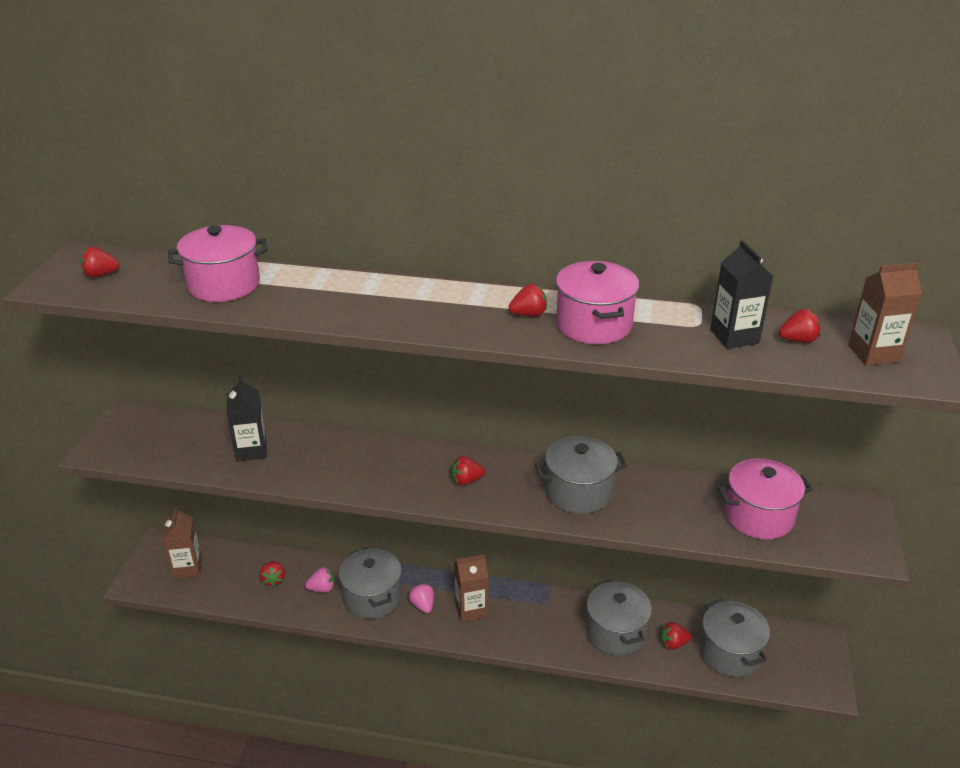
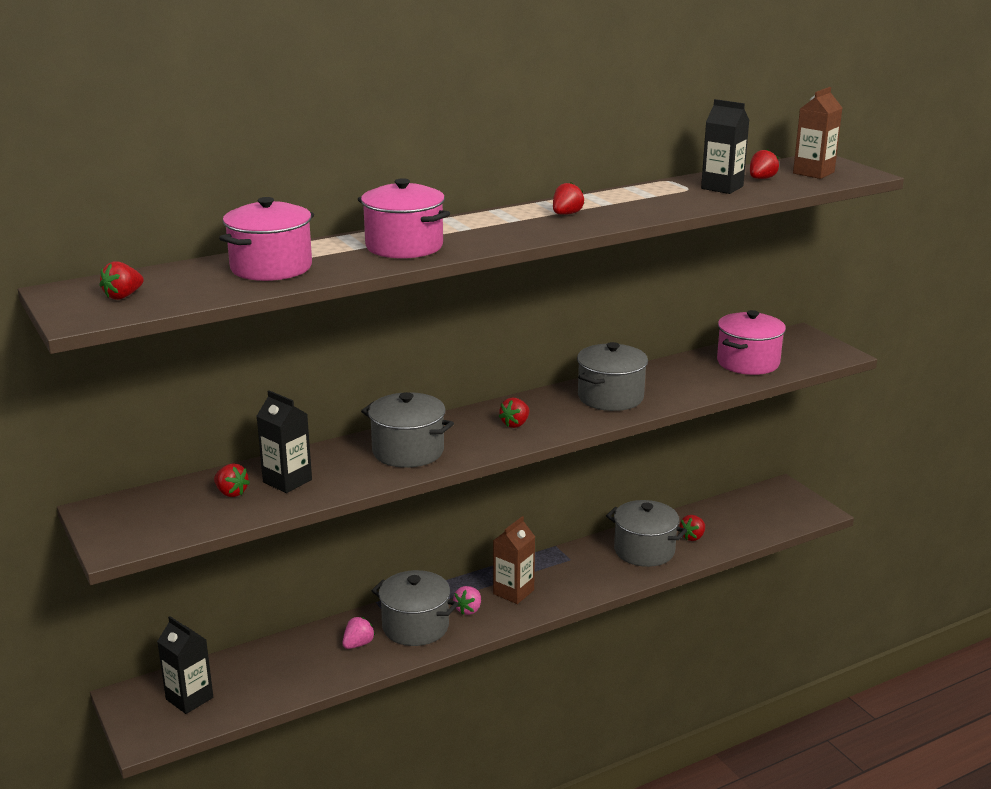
camera: 40 degrees left, 10 degrees down
brown carton [162,507,202,579] -> black carton [157,616,213,714]
red strawberry [260,561,285,587] -> red strawberry moved to [214,463,250,497]
pink strawberry [409,584,434,613] -> pink strawberry turned 90 degrees counterclockwise [453,586,481,615]
pink pot [556,261,639,344] -> pink pot moved to [358,178,450,258]
grey pot [699,599,770,677] -> grey pot moved to [361,392,454,468]

